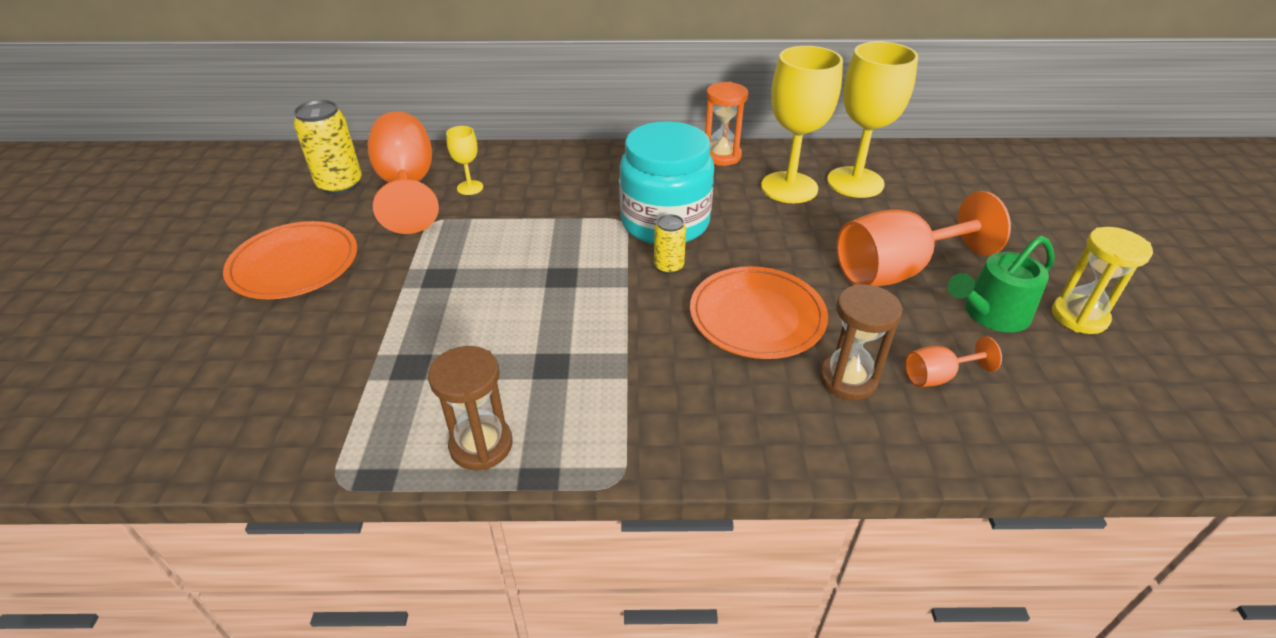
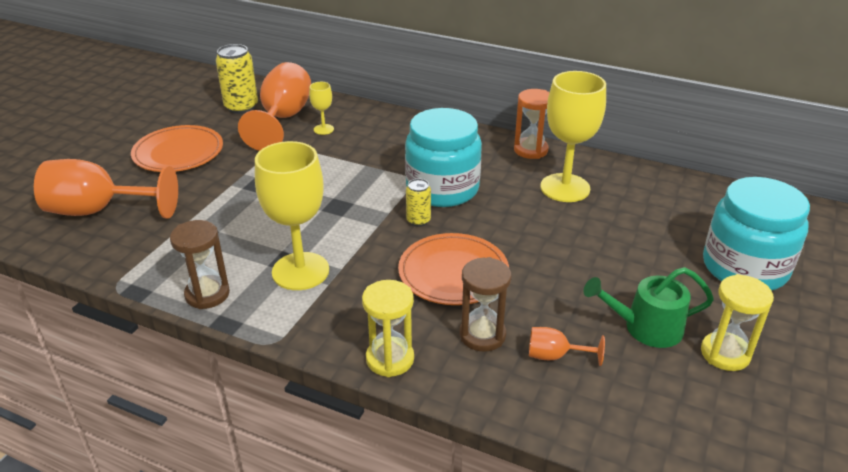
camera: 25 degrees right, 5 degrees down
yellow goblet [827,41,918,198] -> yellow goblet moved to [255,141,329,290]
orange goblet [836,191,1011,286] -> orange goblet moved to [34,159,178,219]
none -> yellow hourglass [362,280,414,377]
none -> turquoise jar [703,177,810,291]

